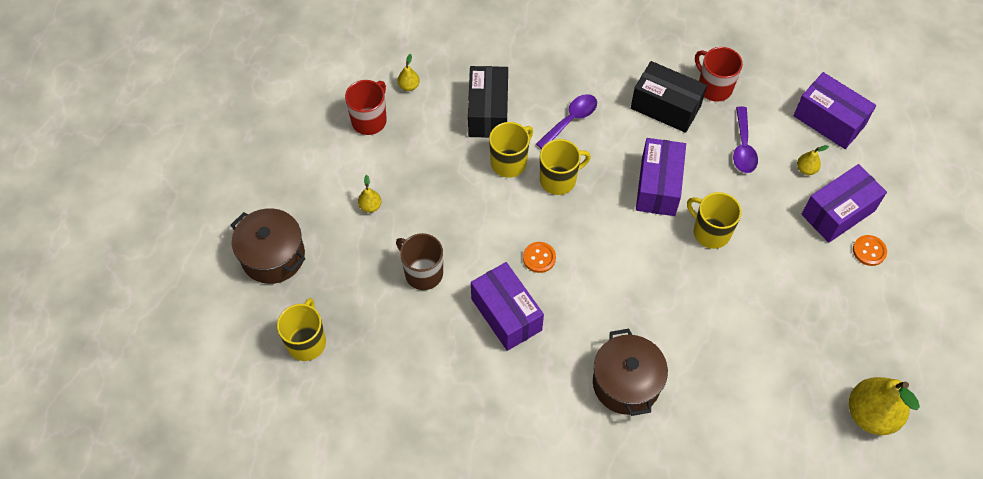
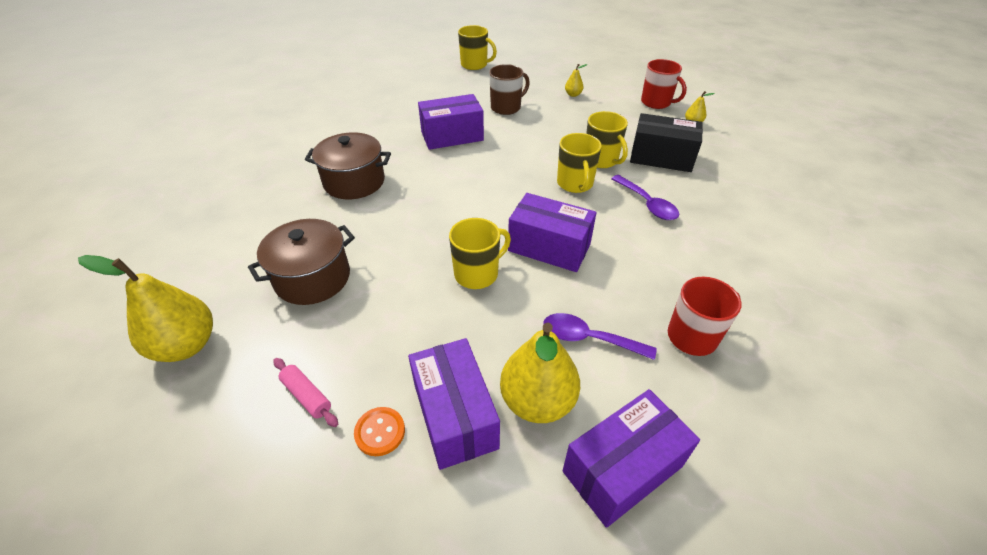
camera: 105 degrees right, 15 degrees down
brown pot [231,208,305,284] -> brown pot moved to [248,219,355,305]
orange button [523,242,556,273] -> none
black box [631,61,707,133] -> none
yellow pear [797,145,829,175] -> yellow pear [500,323,580,423], size x2.22
none -> pink rolling pin [273,358,338,427]

